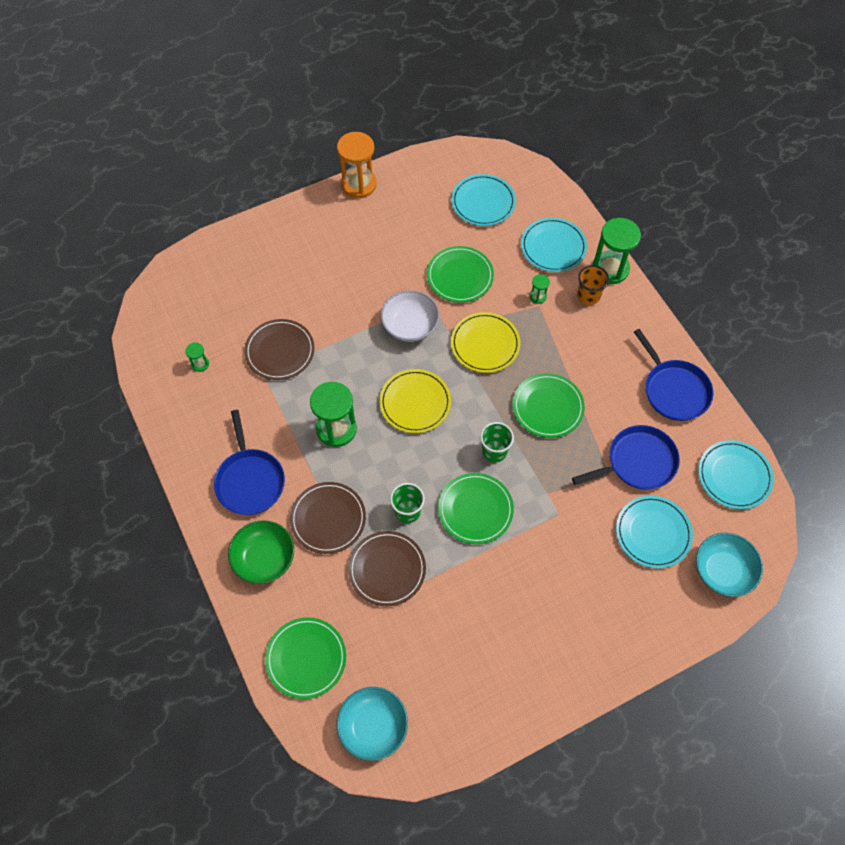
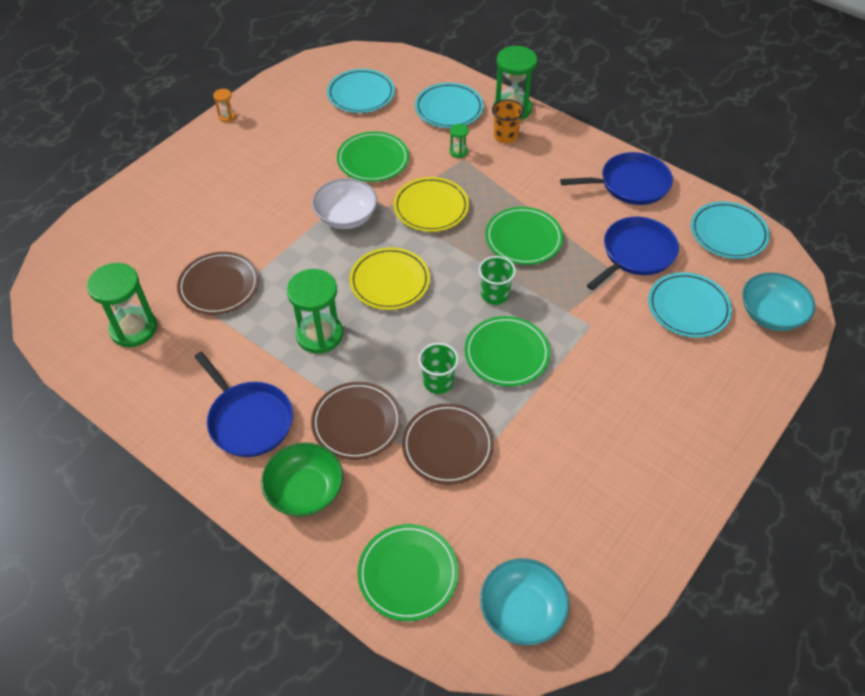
camera: 25 degrees left, 10 degrees down
green hourglass [185,343,209,372] -> green hourglass [87,263,157,347], size x2.20
orange hourglass [337,132,377,198] -> orange hourglass [213,89,236,122], size x0.45
blue pan [634,329,713,421] -> blue pan turned 45 degrees counterclockwise [560,152,673,205]

